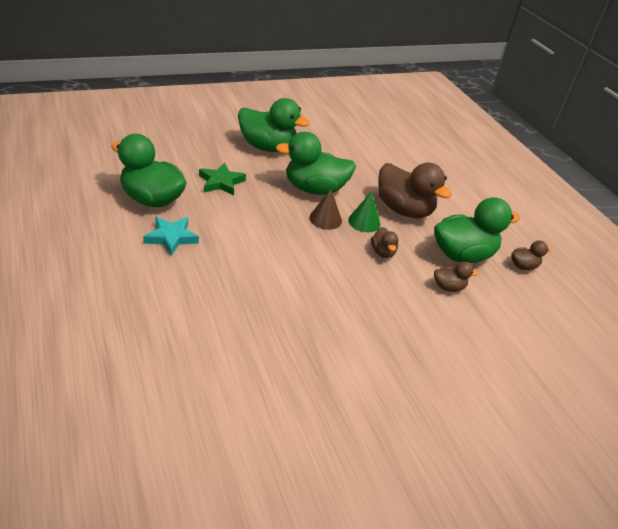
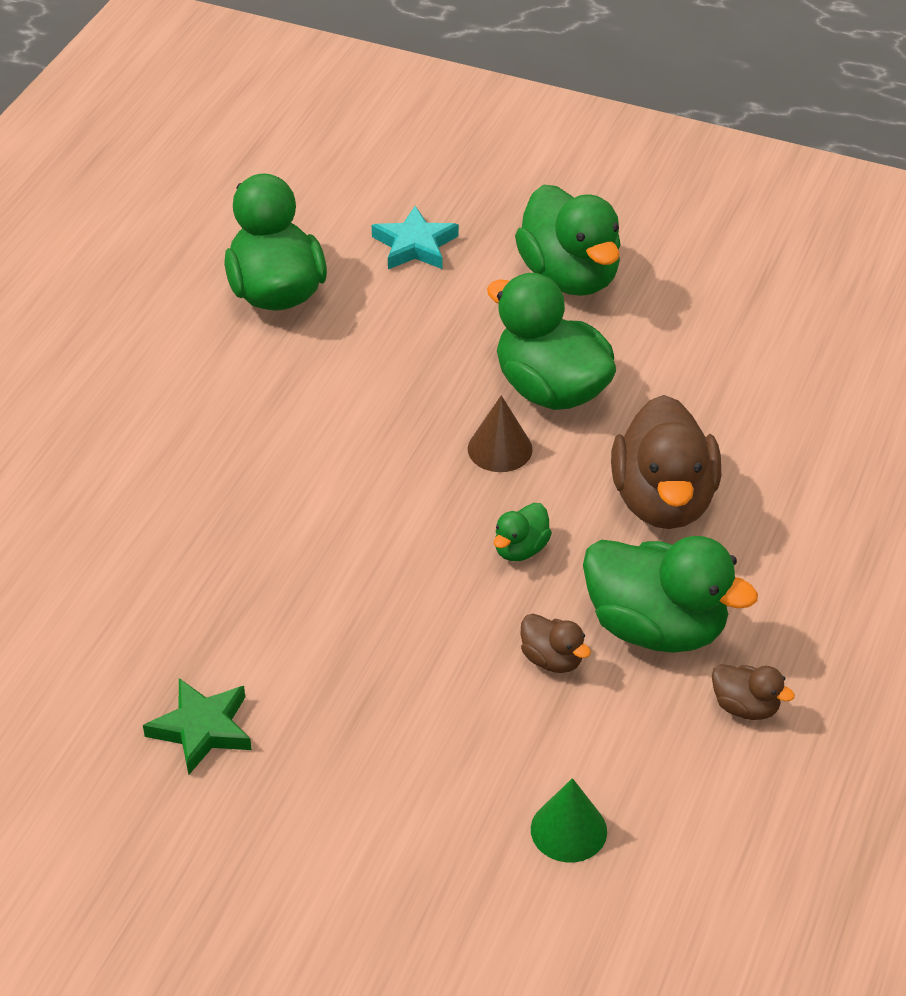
camera: 50 degrees right, 5 degrees up
turquoise star [143,217,199,256] -> turquoise star moved to [372,206,459,269]
green star [199,163,246,196] -> green star moved to [143,678,252,775]
green cone [348,192,381,232] -> green cone moved to [531,778,607,862]
brown duck [371,227,398,258] -> green duck [494,503,552,561]

